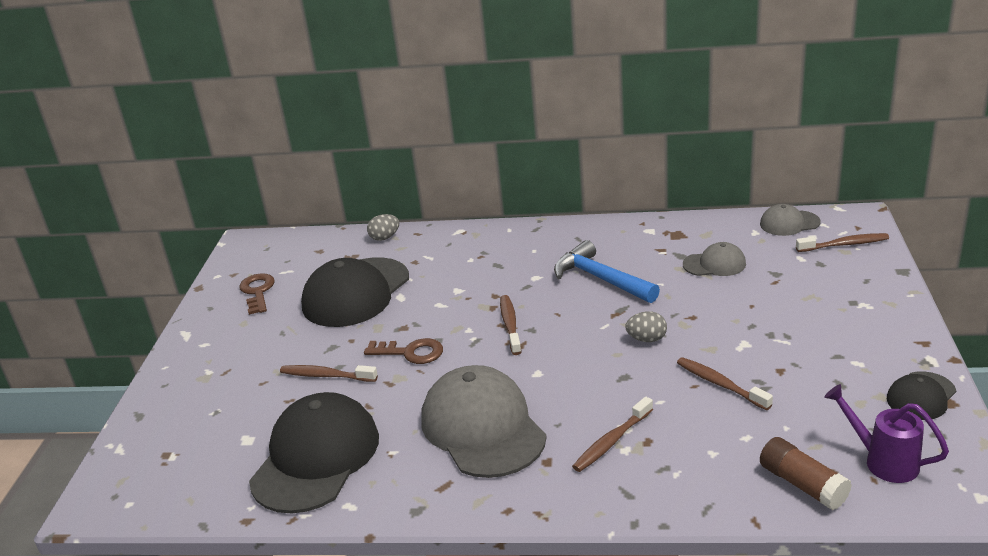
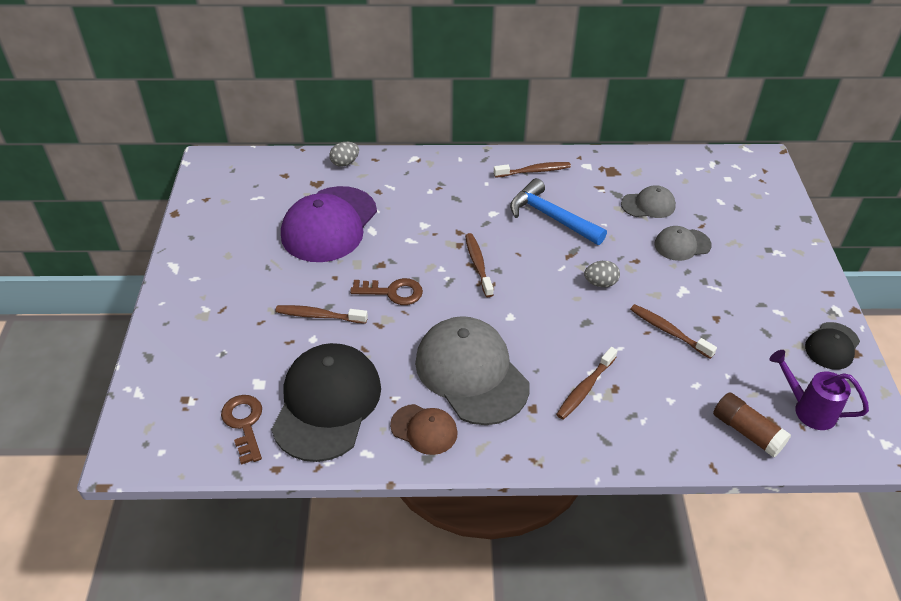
camera: 10 degrees left, 15 degrees up
brown key [239,273,275,315] -> brown key moved to [221,395,262,465]
black cap [301,257,409,327] -> purple cap [281,186,377,262]
grey cap [760,204,821,236] -> grey cap moved to [655,226,712,261]
brown toothbrush [796,233,889,252] -> brown toothbrush moved to [494,162,571,178]
none -> brown cap [390,404,458,455]

